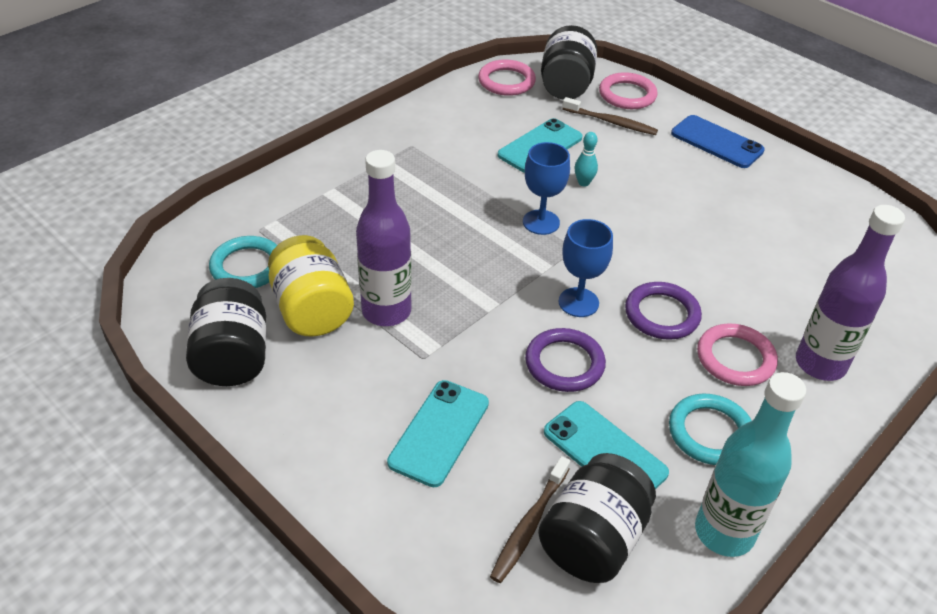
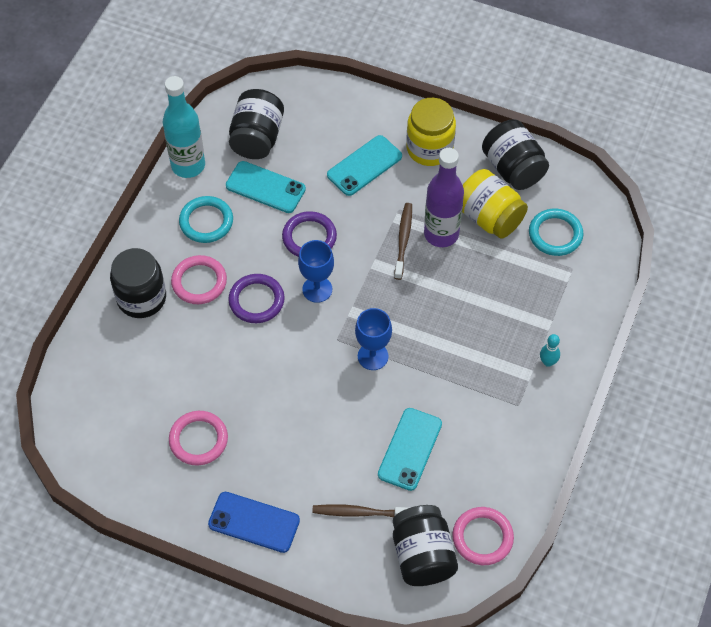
camera: 160 degrees right, 15 degrees up
turquoise phone [387,380,489,487] -> turquoise phone turned 45 degrees clockwise [327,135,402,196]
brown toothbrush [490,456,570,583] -> brown toothbrush moved to [394,203,412,280]
turquoise bowling pin [575,132,598,186] -> turquoise bowling pin moved to [540,334,560,367]
pink ring [599,72,658,109] -> pink ring moved to [169,411,228,466]
purple bottle [796,205,905,381] -> black jar [110,248,166,318]
none -> yellow jar [406,98,456,166]

